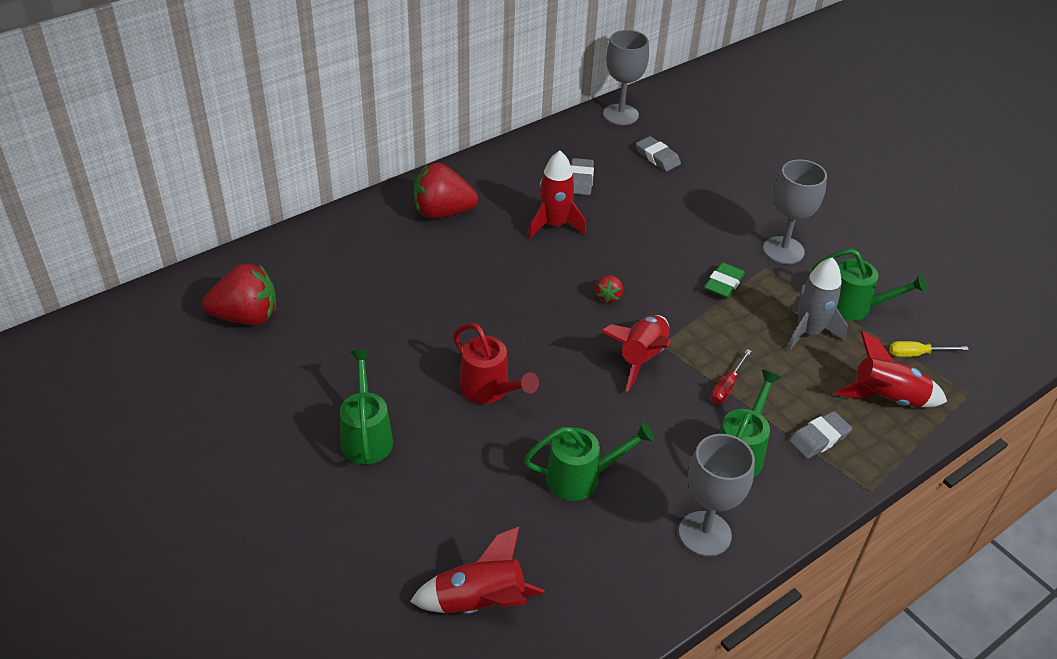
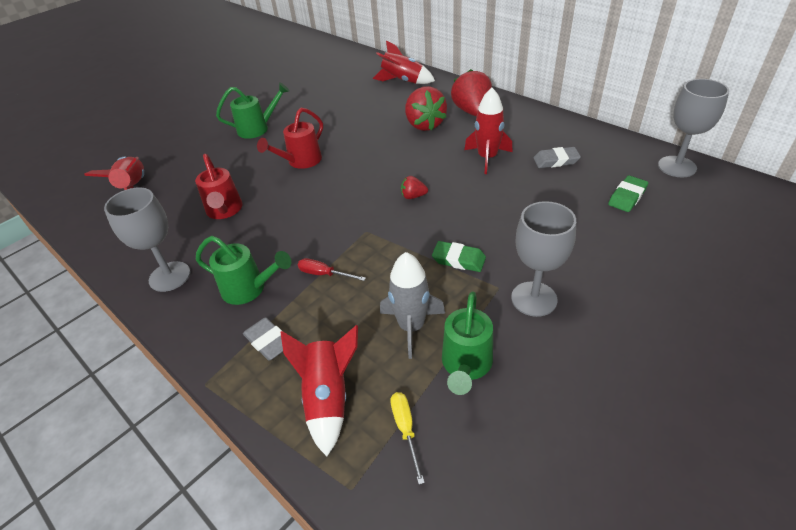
camera: 85 degrees right, 0 degrees up
red strawberry [202,264,276,325] -> red strawberry moved to [405,86,447,131]
green watering can [524,422,654,501] -> red watering can [195,154,243,219]
red rocket [601,315,671,392] -> red rocket moved to [372,40,435,84]
grey eraser [636,136,681,171] -> green eraser [608,175,648,212]

